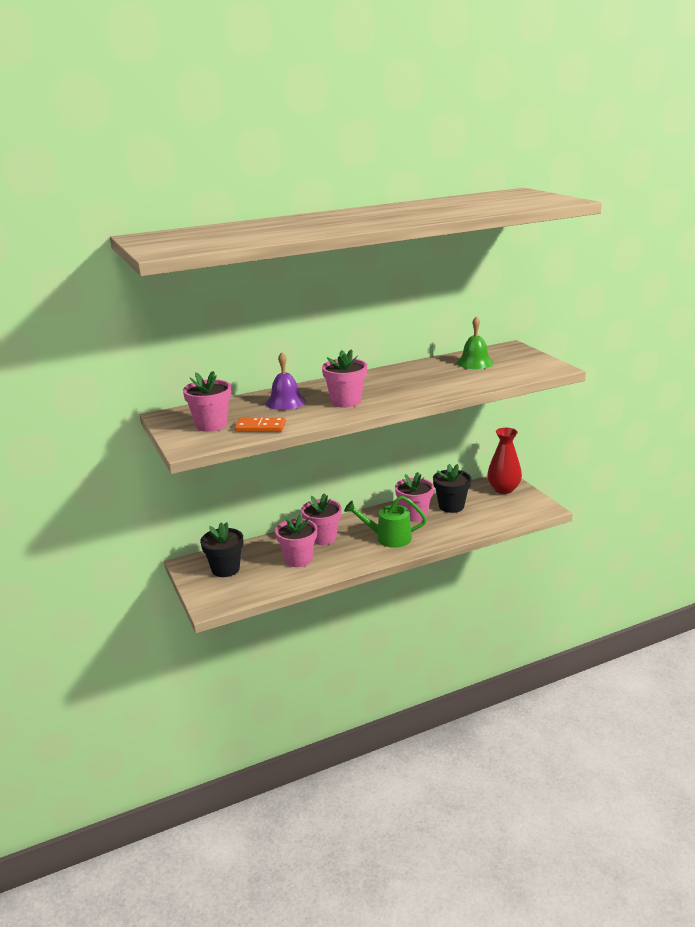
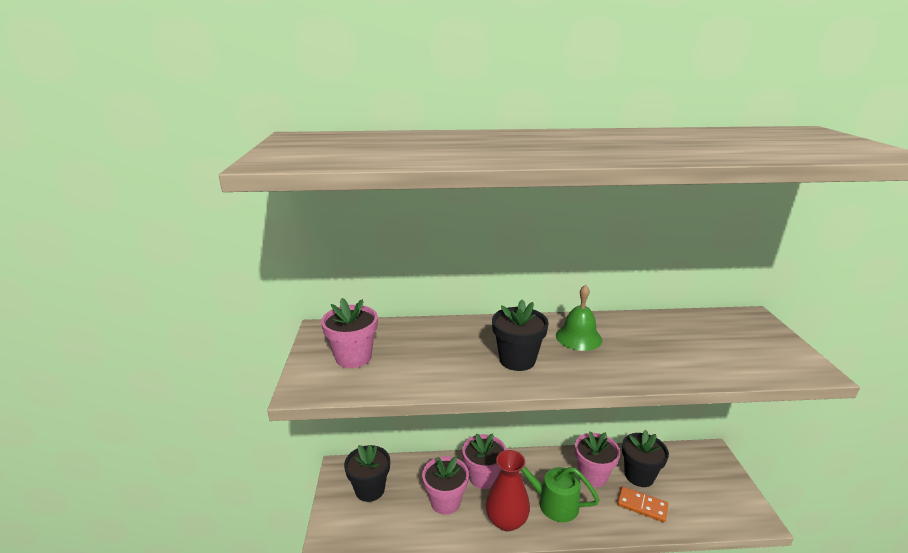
camera: 20 degrees right, 0 degrees up
orange domino [235,417,286,432] -> orange domino moved to [617,486,668,523]
purple bell [266,352,306,410] -> none
pink flower pot [322,349,367,408] -> black flower pot [492,299,548,371]
green bell [457,316,494,369] -> green bell moved to [556,285,602,351]
red vase [487,428,522,494] -> red vase moved to [486,450,530,531]

